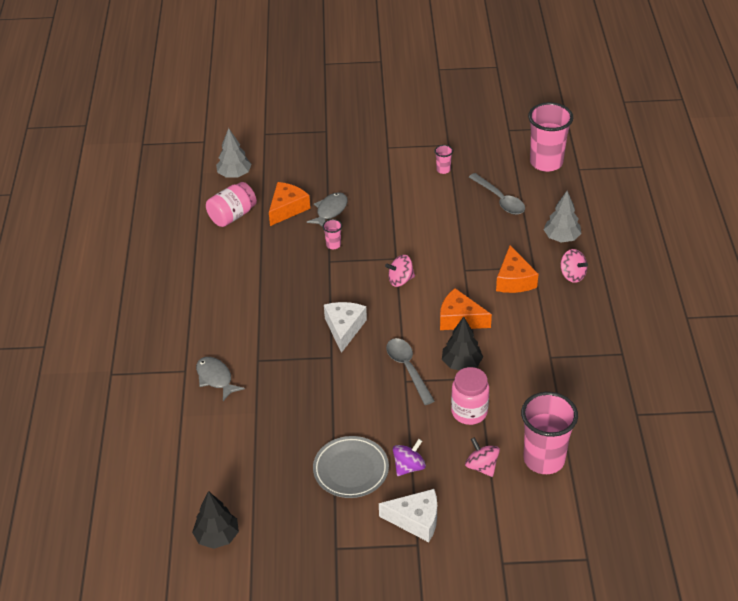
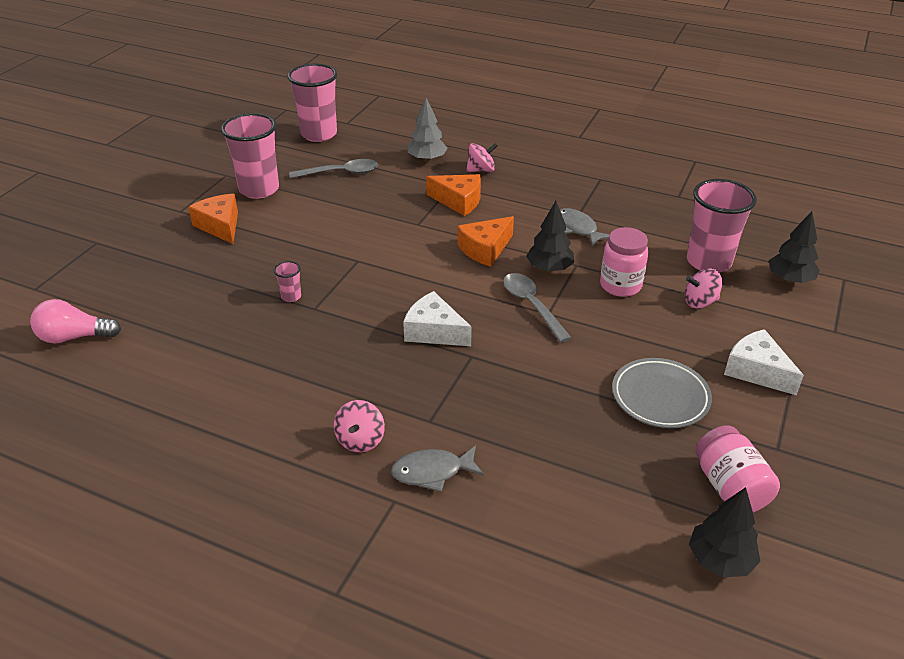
camera: 65 degrees left, 5 degrees down
pink jar [206,182,257,227] -> pink jar moved to [695,426,780,513]
grey tree [216,128,252,178] -> pink light bulb [30,299,121,344]
orange cheese [269,182,310,226] -> orange cheese moved to [188,194,238,244]
grey fish [307,192,348,227] -> grey fish moved to [560,208,610,247]
white cheese [379,489,437,542] -> white cheese turned 75 degrees counterclockwise [724,329,804,395]
pink spinning top [385,255,415,287] -> pink spinning top moved to [334,400,385,452]
grey spoon [386,338,435,405] -> grey spoon turned 60 degrees clockwise [503,273,572,343]
purple spinning top [393,439,426,476] -> none
pink cup [435,145,453,174] -> pink cup [221,113,279,199], size x2.36
none -> black tree [769,211,820,283]

